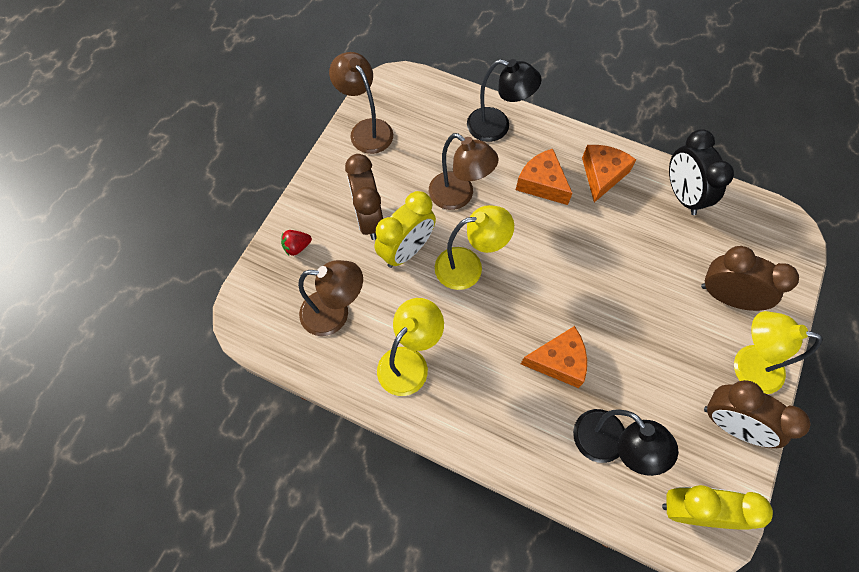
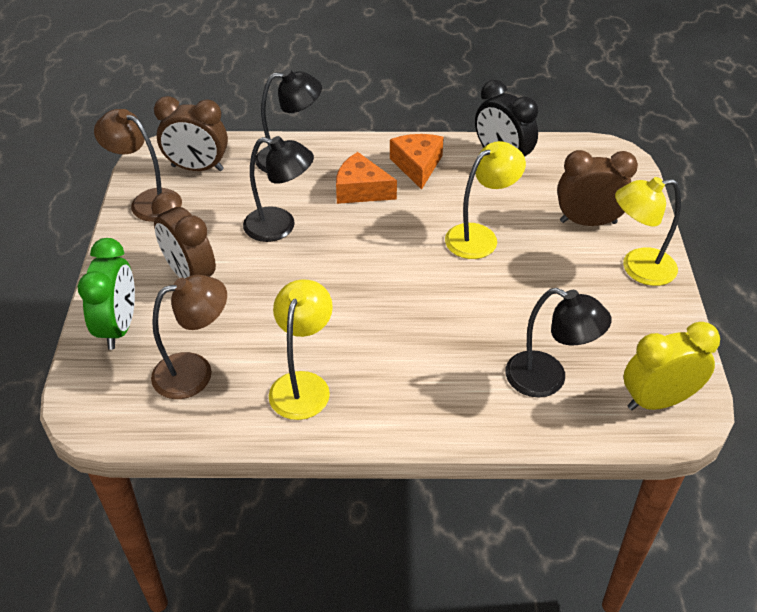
camera: 25 degrees left, 20 degrees down
red strawberry [281,230,312,256] -> green clock [78,238,135,350]
yellow clock [375,191,436,268] -> none
brown lamp [429,133,499,210] -> black lamp [243,136,314,242]
yellow lamp [435,205,514,290] -> yellow lamp moved to [445,141,526,259]
orange cheese [521,326,587,388] -> none
brown clock [704,380,810,448] -> brown clock moved to [154,96,228,171]

